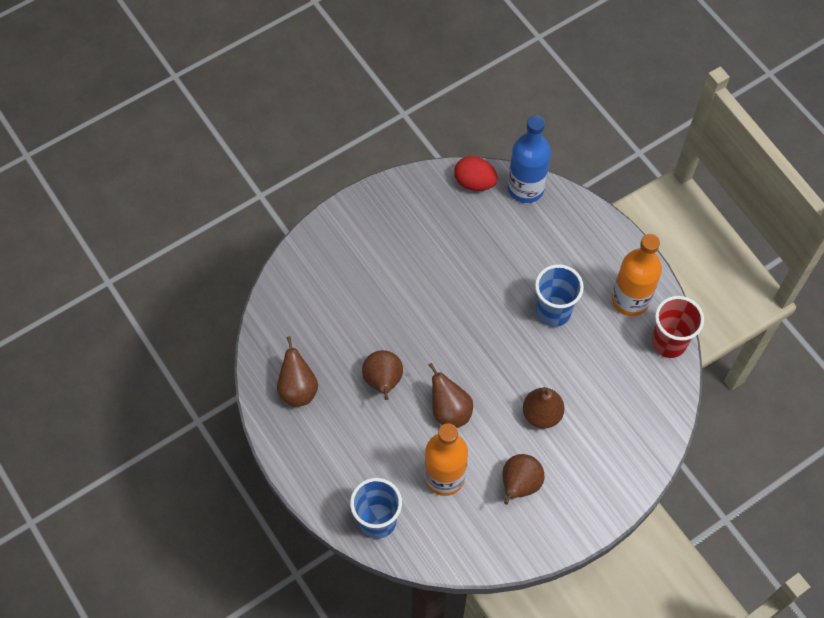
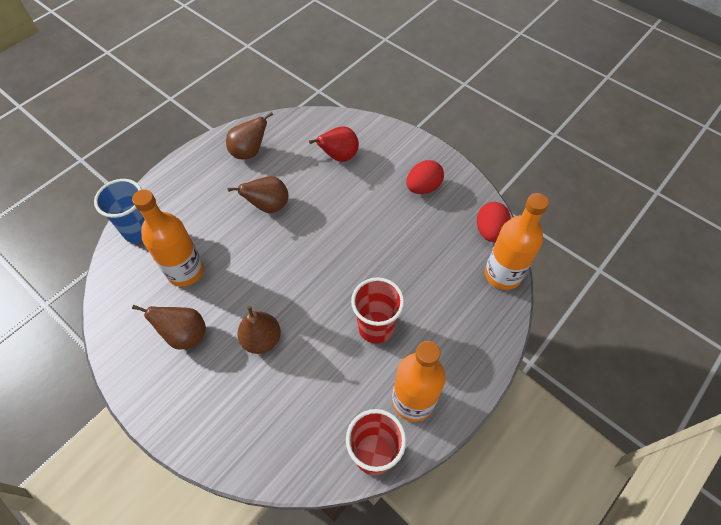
camera: 75 degrees right, 5 degrees down
brown pear [429,363,473,428] -> none
blue bottle [508,115,551,203] -> orange bottle [485,193,549,290]
blue cup [535,264,584,327] -> red cup [351,277,404,344]
none -> red pear [309,126,359,162]
none -> red egg [406,160,444,194]

